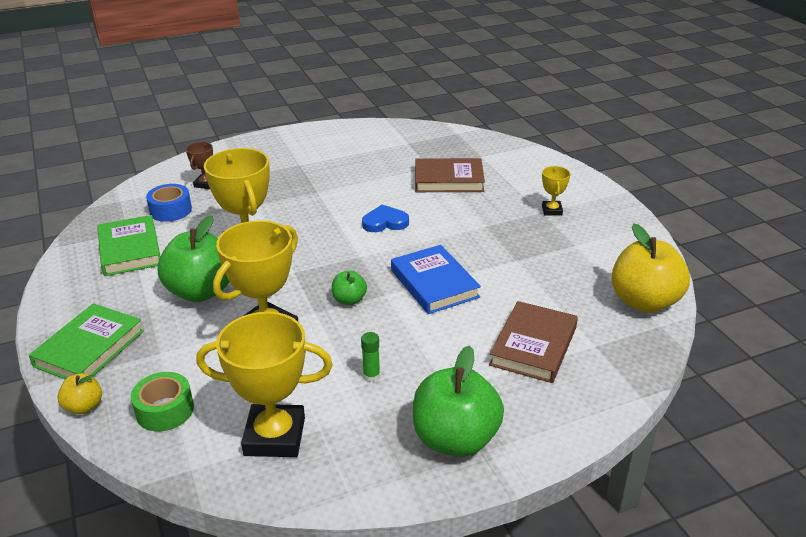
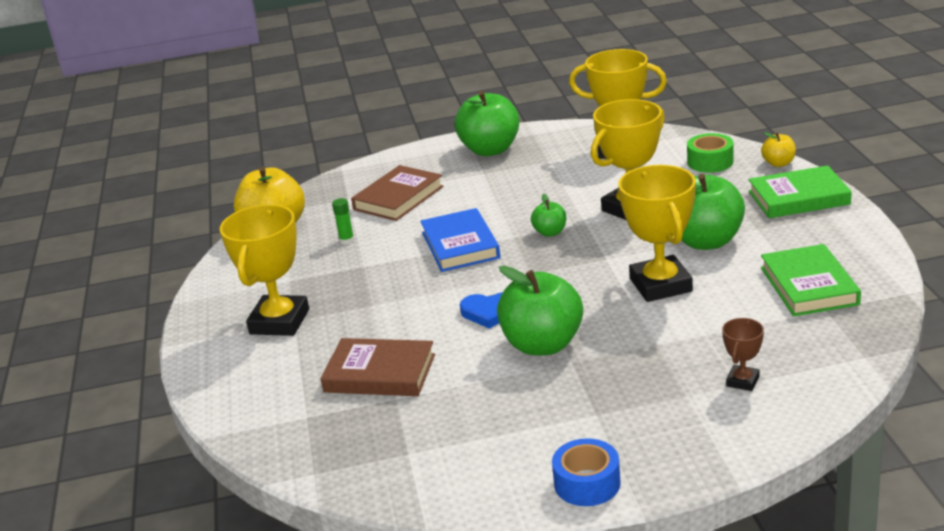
camera: 165 degrees left, 5 degrees down
green book [29,303,144,379] -> green book turned 45 degrees clockwise [749,165,852,218]
blue tape [146,184,192,222] -> blue tape moved to [552,438,621,506]
green glue stick [361,332,380,382] -> green glue stick moved to [332,198,354,245]
yellow trophy [542,166,570,216] -> yellow trophy [220,204,309,336], size x2.09
none -> green apple [497,266,583,356]

